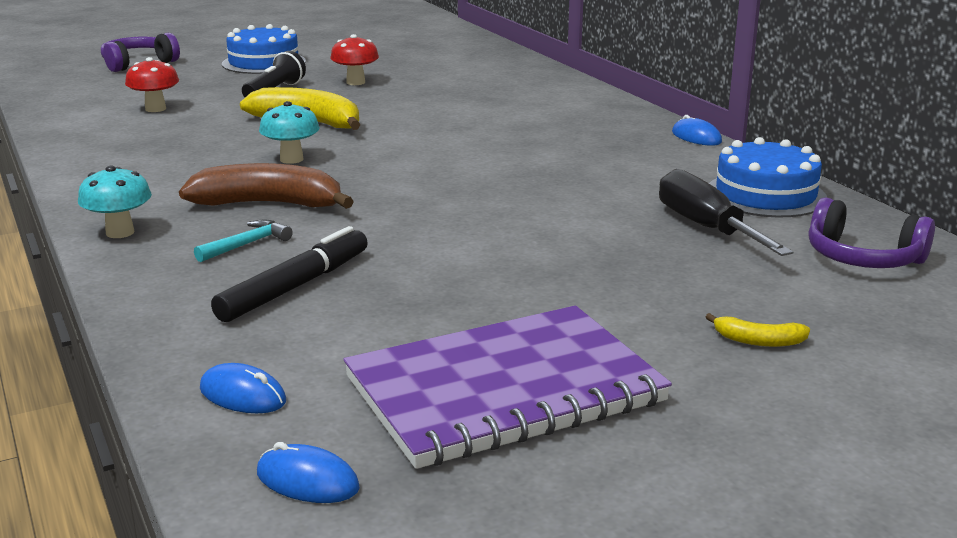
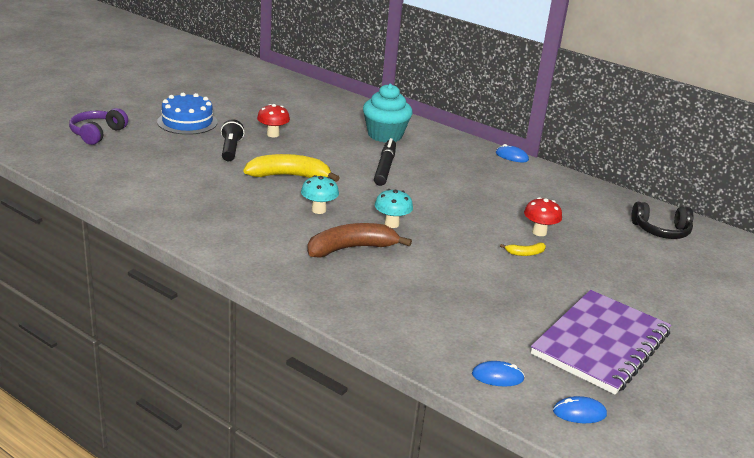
camera: 30 degrees left, 5 degrees up
turquoise mushroom [78,166,152,238] -> turquoise mushroom moved to [375,189,413,228]
red mushroom [125,57,179,112] -> red mushroom moved to [524,197,562,236]
turquoise hammer [194,219,293,262] -> none
black marker [211,226,368,322] -> black marker moved to [374,138,396,186]
black screwdriver [659,169,793,256] -> none
yellow banana [706,313,810,347] -> yellow banana moved to [500,242,546,256]
blue cake [709,137,827,217] -> none
purple headphones [809,197,935,268] -> black headphones [631,202,693,239]
none -> turquoise cupcake [363,84,412,142]

